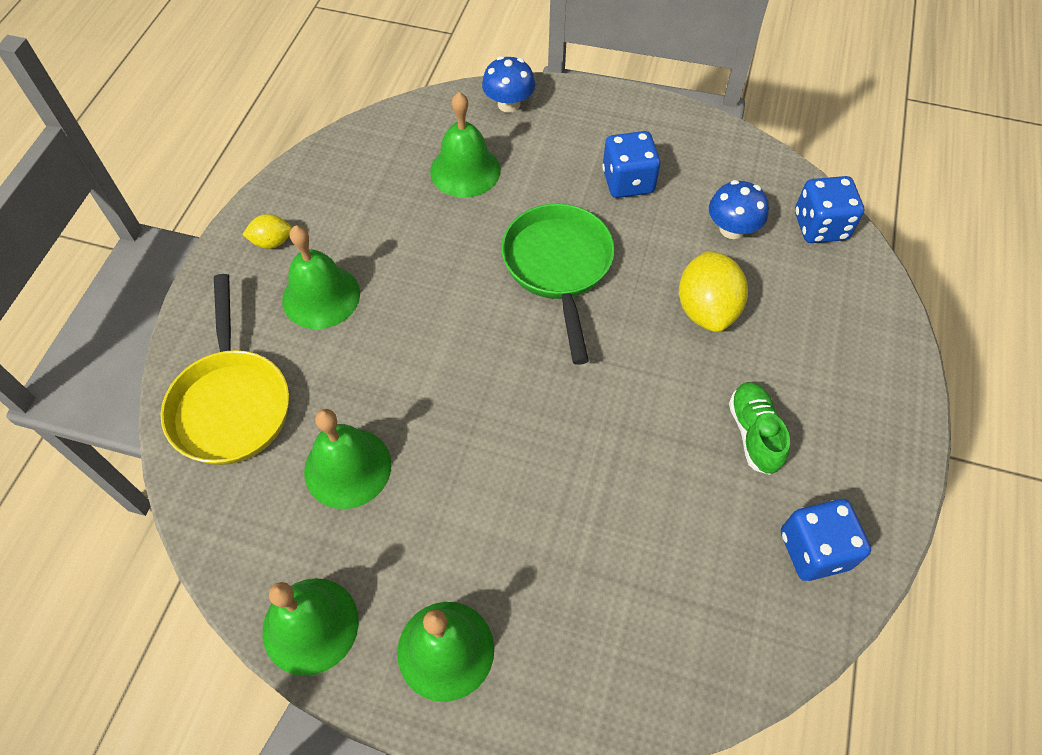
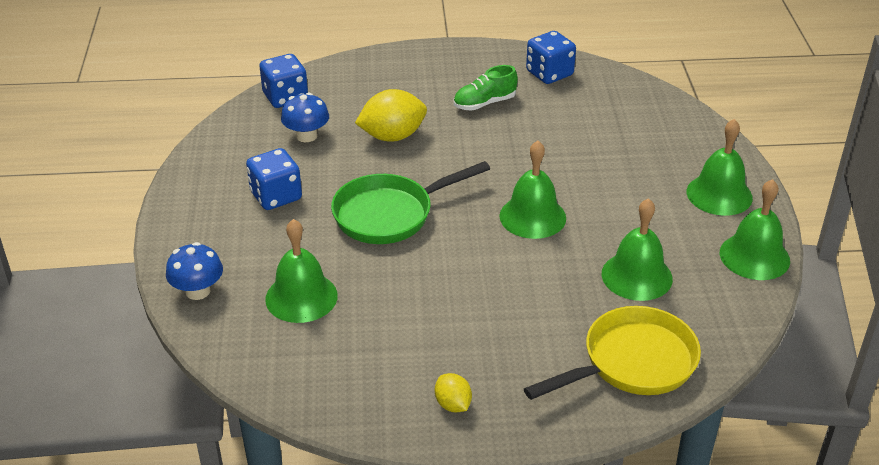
camera: 110 degrees left, 20 degrees down
green bell [282,225,360,329] -> green bell moved to [499,141,566,239]

